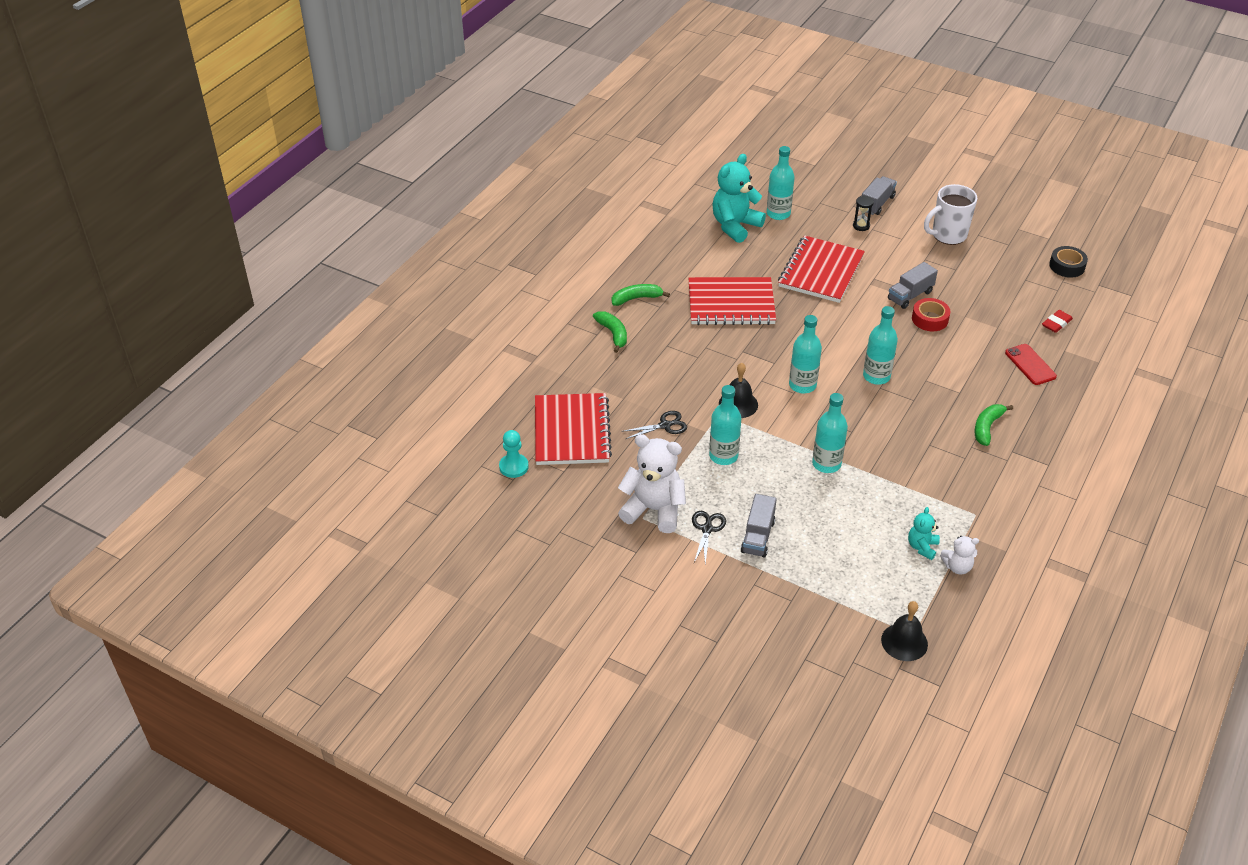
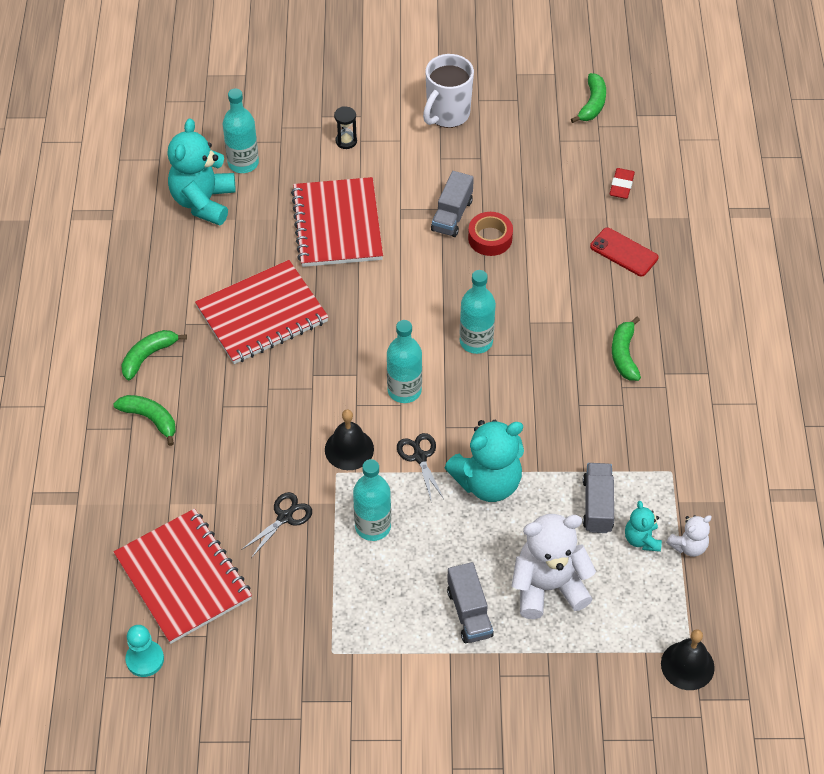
camera: 30 degrees left, 10 degrees up
white teddy bear [618,434,686,533] -> white teddy bear moved to [512,514,596,619]
black scissors [692,511,726,564] -> black scissors moved to [397,433,444,503]
turquoise bottle [812,393,848,473] -> turquoise teddy bear [445,420,524,502]
grey truck [862,176,897,215] -> grey truck moved to [583,463,614,533]
black tape [1049,246,1088,278] -> green banana [571,73,606,123]

